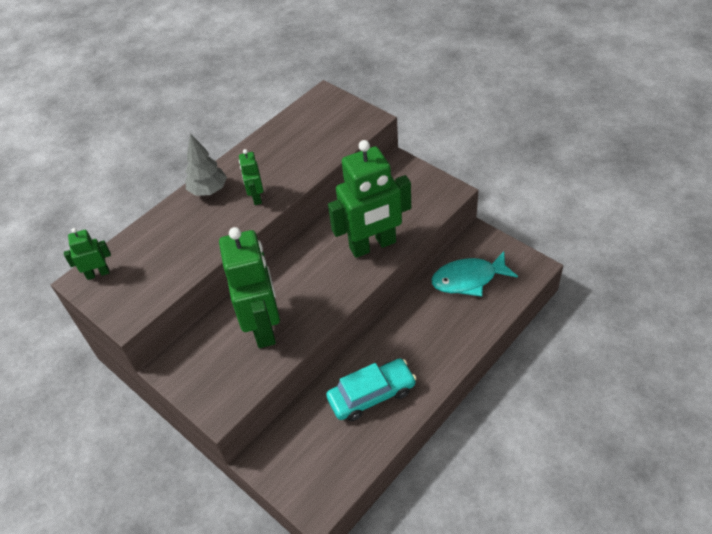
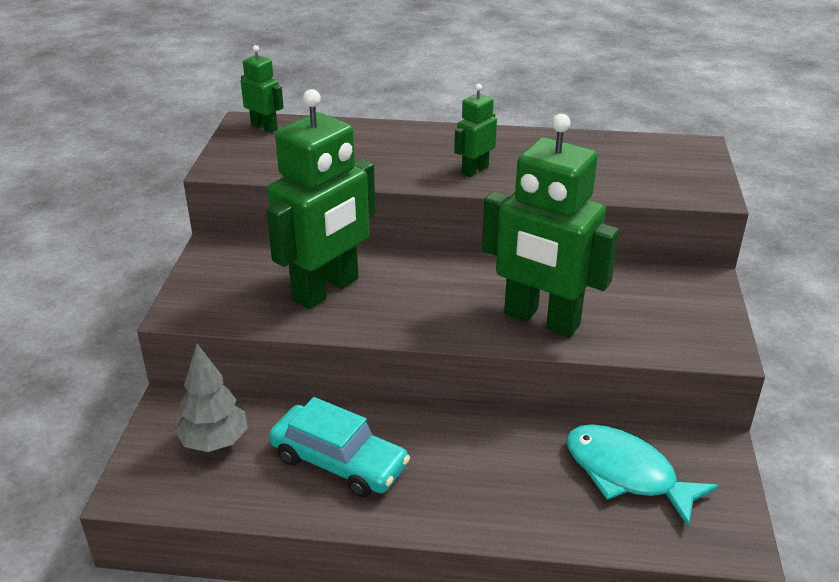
camera: 50 degrees right, 15 degrees down
grey tree [185,133,227,196] -> grey tree moved to [175,344,248,452]

